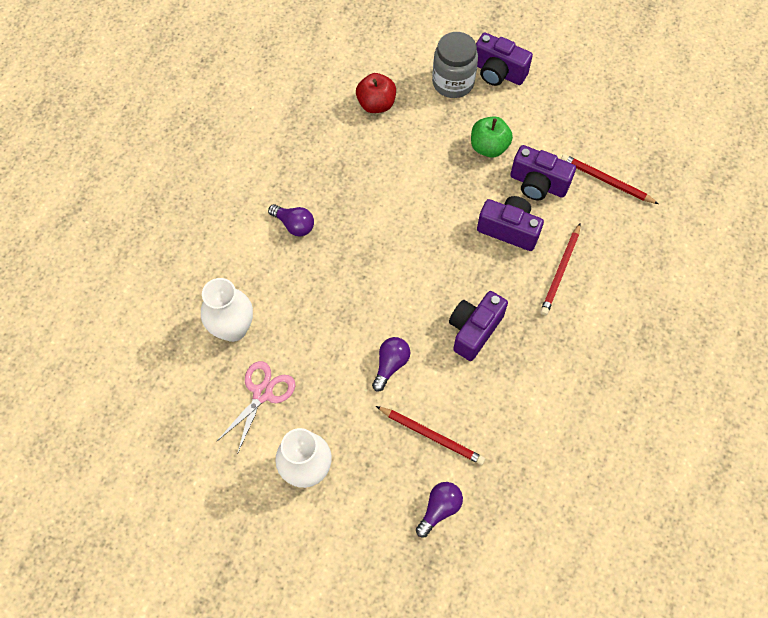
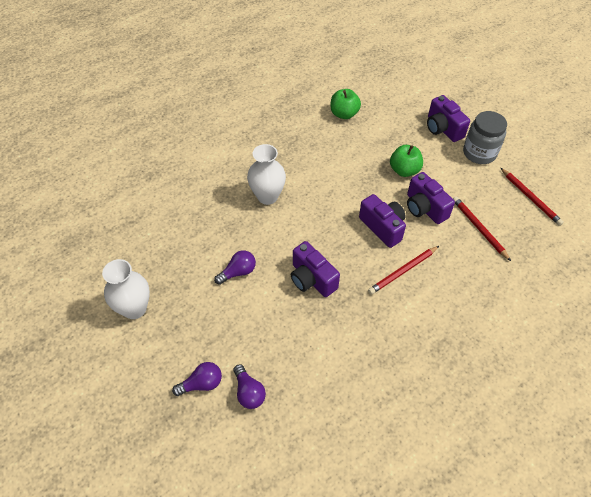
camera: 30 degrees right, 10 degrees down
white vase [201,278,253,342] -> white vase moved to [247,144,286,205]
pink scissors [216,361,295,454] -> none
purple light bulb [268,204,314,236] -> purple light bulb moved to [233,364,266,409]
red apple [356,73,396,113] -> green apple [331,89,361,119]
red pencil [376,406,485,465] -> red pencil moved to [501,168,564,226]
grey jar [432,32,478,98] -> grey jar moved to [463,111,507,164]
purple camera [449,291,508,361] -> purple camera turned 105 degrees counterclockwise [291,241,340,297]

